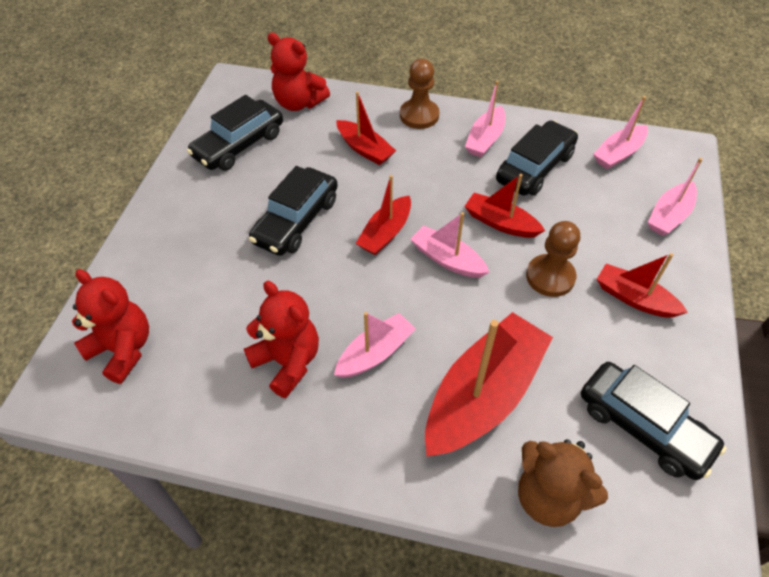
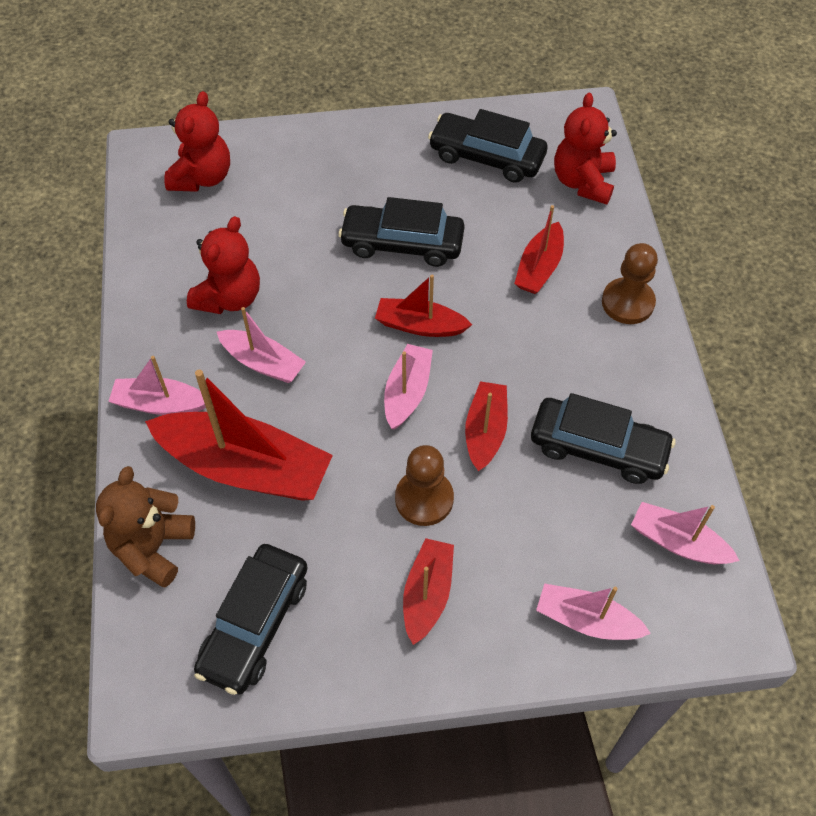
camera: 70 degrees right, 5 degrees up
pink boat [465,81,505,157] -> pink boat moved to [108,356,206,415]

